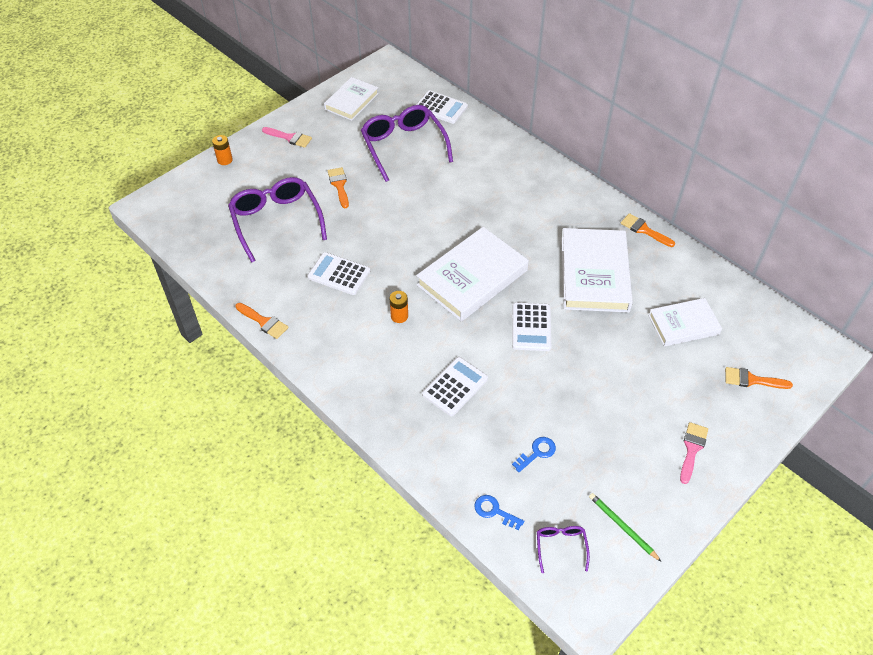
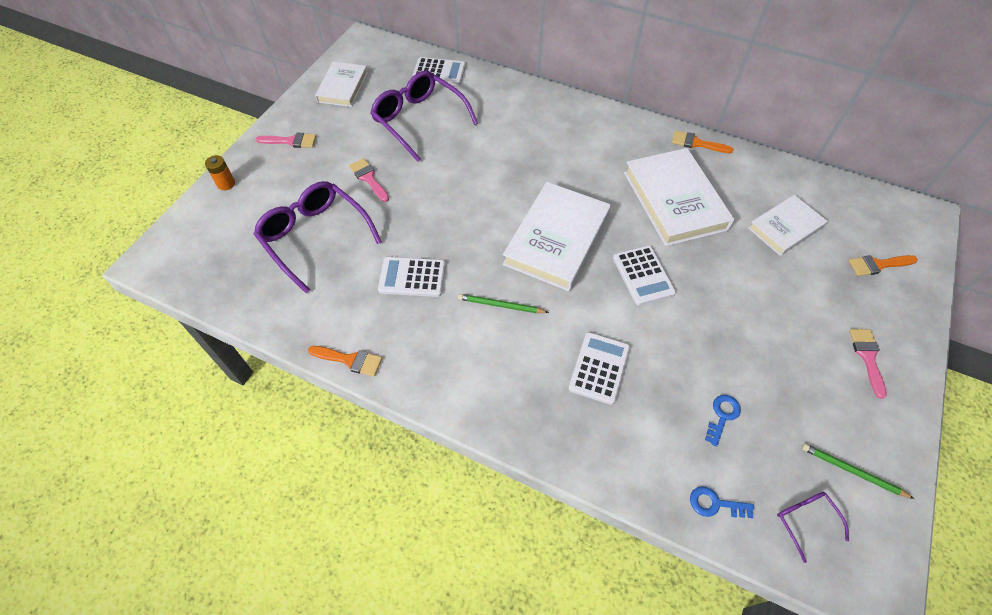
camera: 20 degrees left, 5 degrees up
orange brush [328,167,349,208] -> pink brush [349,158,389,202]
orange battery [390,291,408,323] -> green pencil [458,294,549,313]

